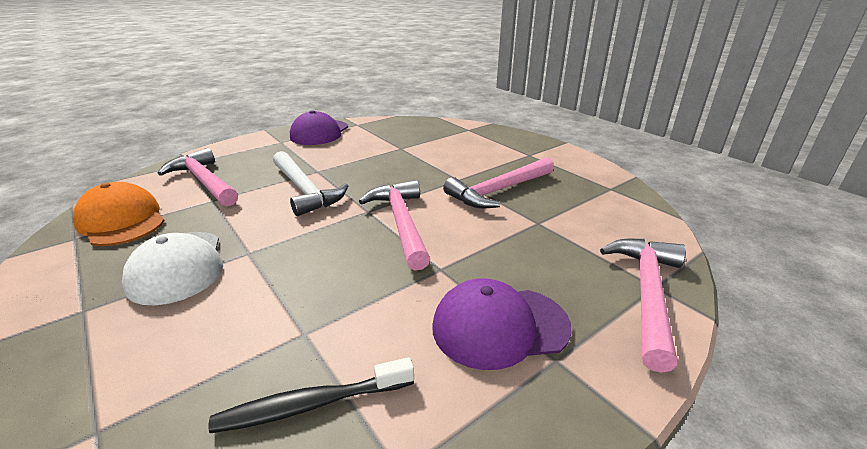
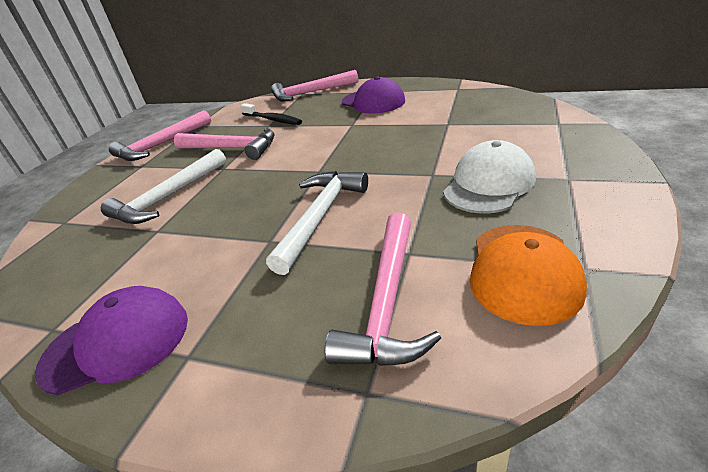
camera: 120 degrees left, 5 degrees up
black toothbrush [209,357,414,433] -> black toothbrush moved to [240,103,302,125]
pink hammer [359,180,430,271] -> pink hammer moved to [109,110,211,161]
none -> white hammer [101,149,226,224]

